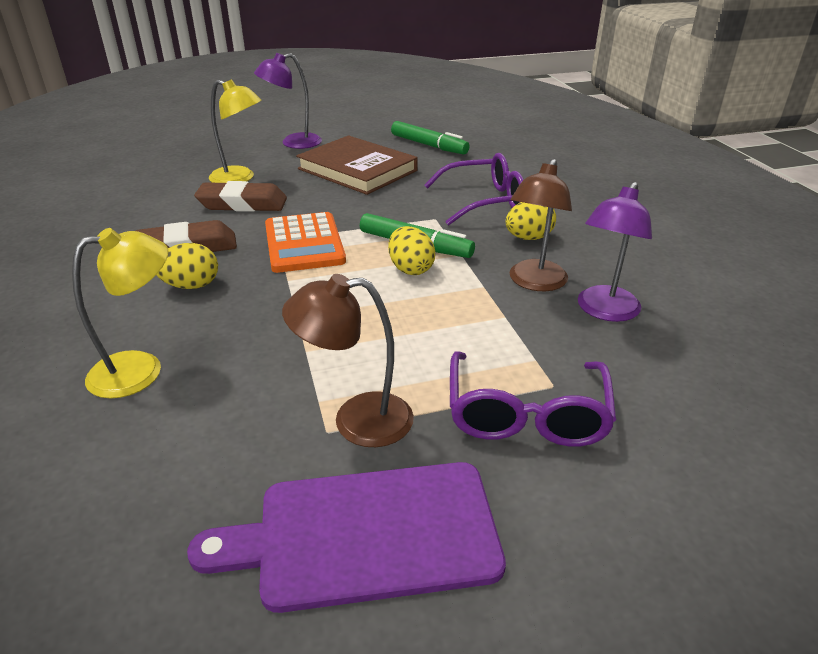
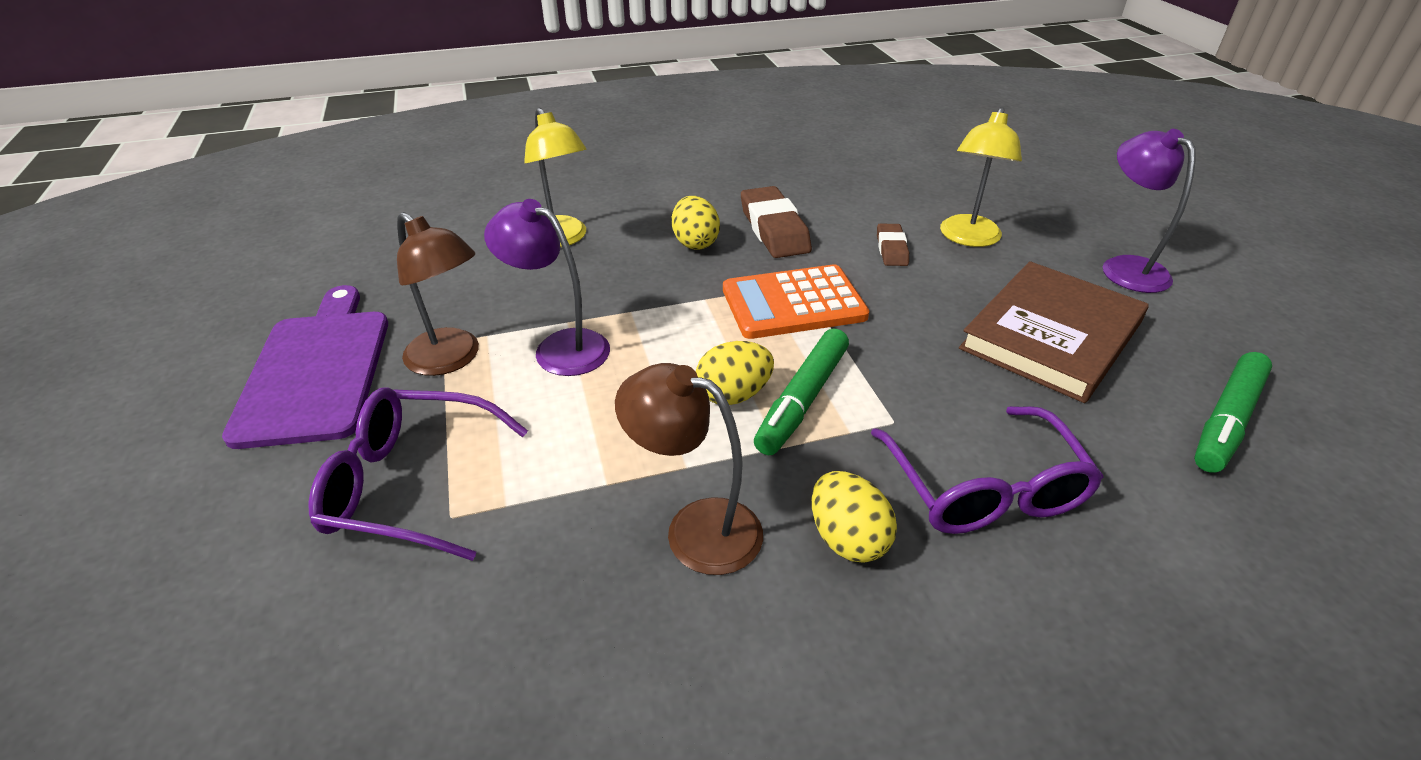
camera: 90 degrees right, 5 degrees up
brown eraser [194,181,287,212] -> brown eraser [877,224,909,266], size x0.57
brown lamp [282,274,414,447] -> brown lamp turned 135 degrees clockwise [397,212,479,376]
purple lamp [578,182,652,322] -> purple lamp moved to [484,199,610,376]

